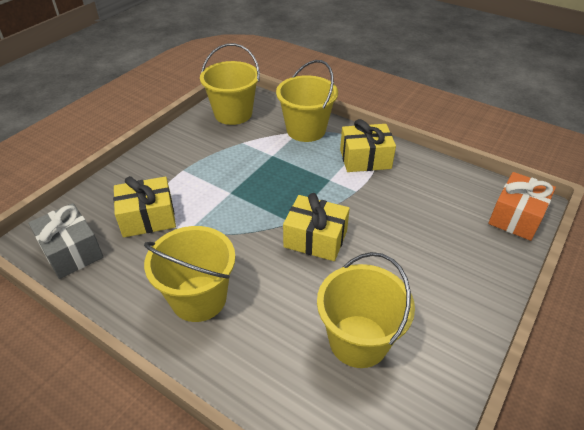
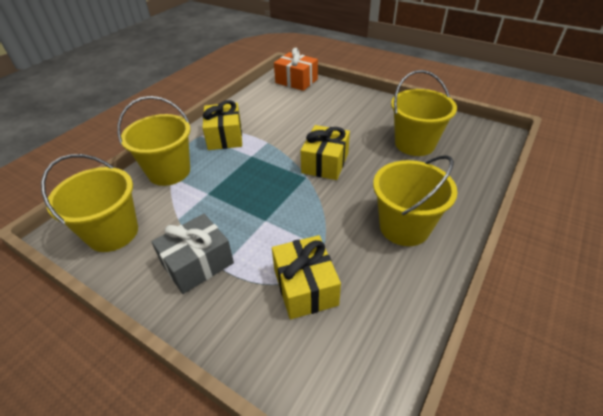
camera: 90 degrees left, 0 degrees up
grey gift [28,203,103,279] -> grey gift moved to [151,214,234,294]

